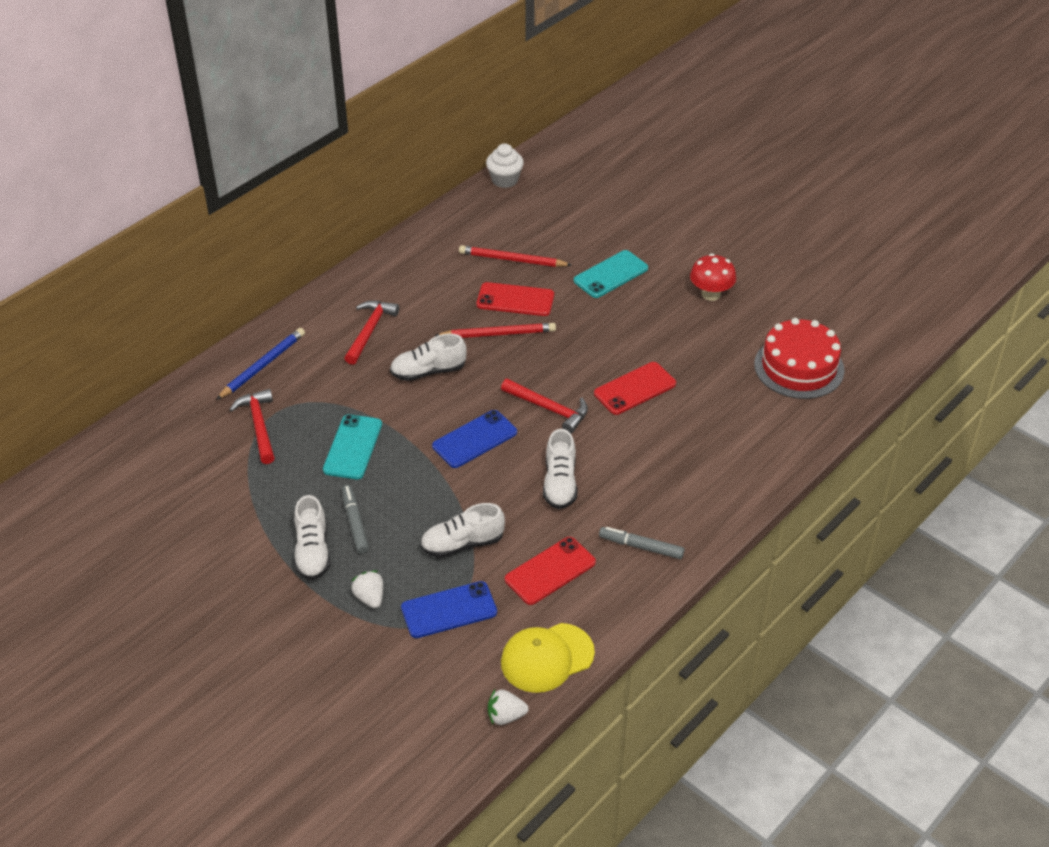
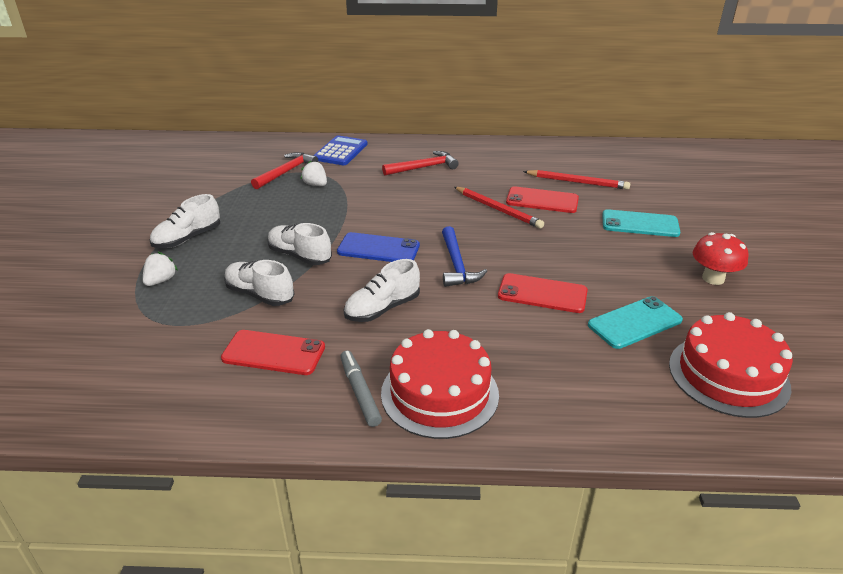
camera: 50 degrees right, 10 degrees down
blue pencil [216,328,305,400] -> blue calculator [313,135,368,165]
turquoise phone [323,414,382,479] -> turquoise phone moved to [588,296,683,349]
grey marker [342,485,369,554] -> none
white shoe [390,334,467,381] -> white shoe moved to [267,223,332,265]
blue phone [401,581,497,638] -> none
red pencil [459,245,571,267] -> red pencil turned 135 degrees clockwise [523,170,630,190]
red phone [477,282,554,316] -> red phone turned 45 degrees counterclockwise [506,186,579,213]
white cupcake [486,143,524,188] -> none
white strawberry [488,689,529,725] -> white strawberry moved to [301,160,327,186]
red hammer [501,379,588,434] -> blue hammer [442,226,487,287]
yellow cap [501,623,595,693] -> none
none -> red cake [381,329,499,439]

